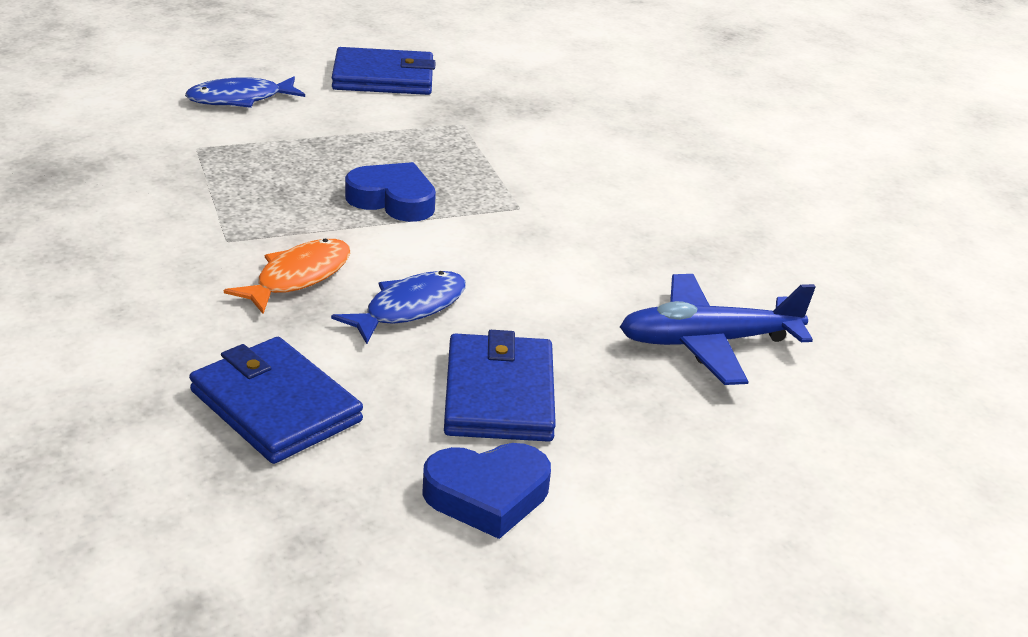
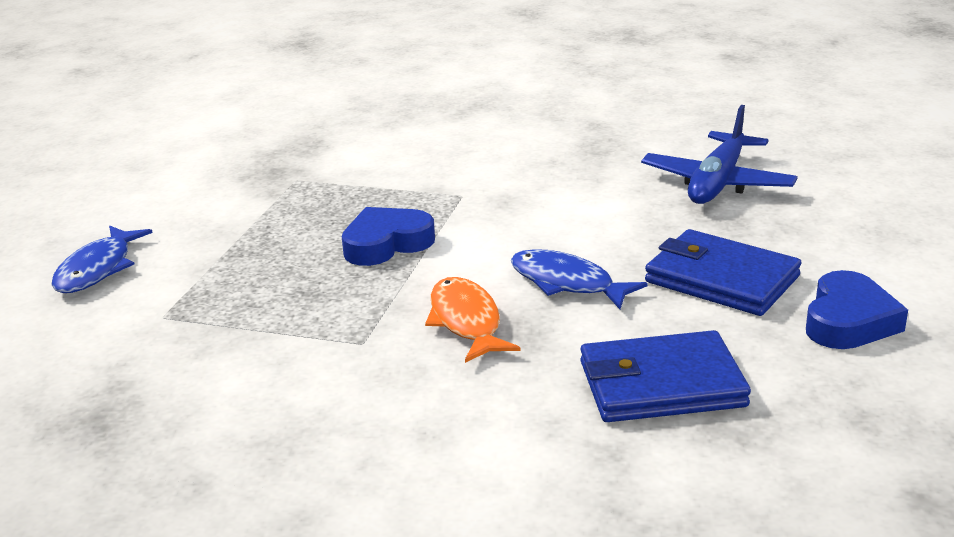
camera: 50 degrees left, 5 degrees down
blue fish [331,271,466,344] -> blue fish turned 45 degrees counterclockwise [511,249,648,309]
blue wallet [332,47,435,95] -> none

